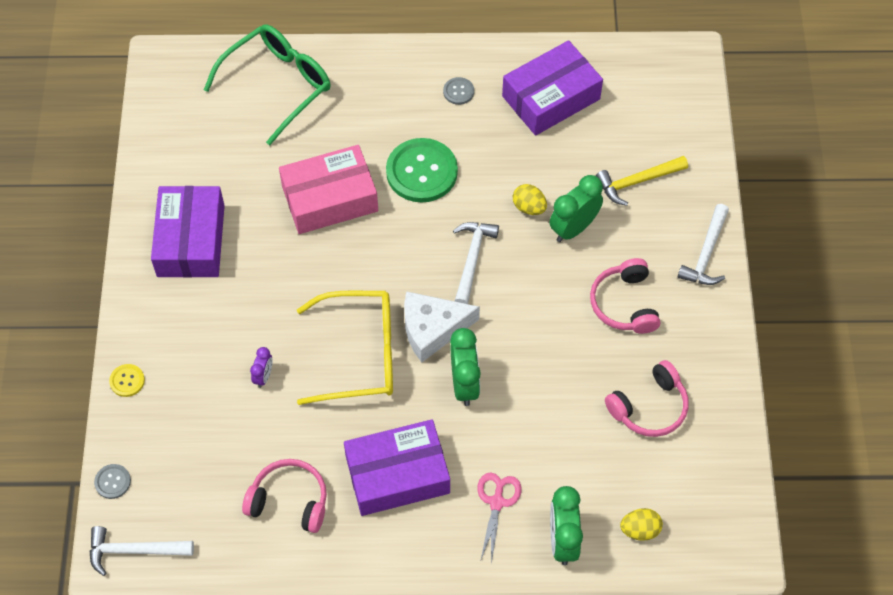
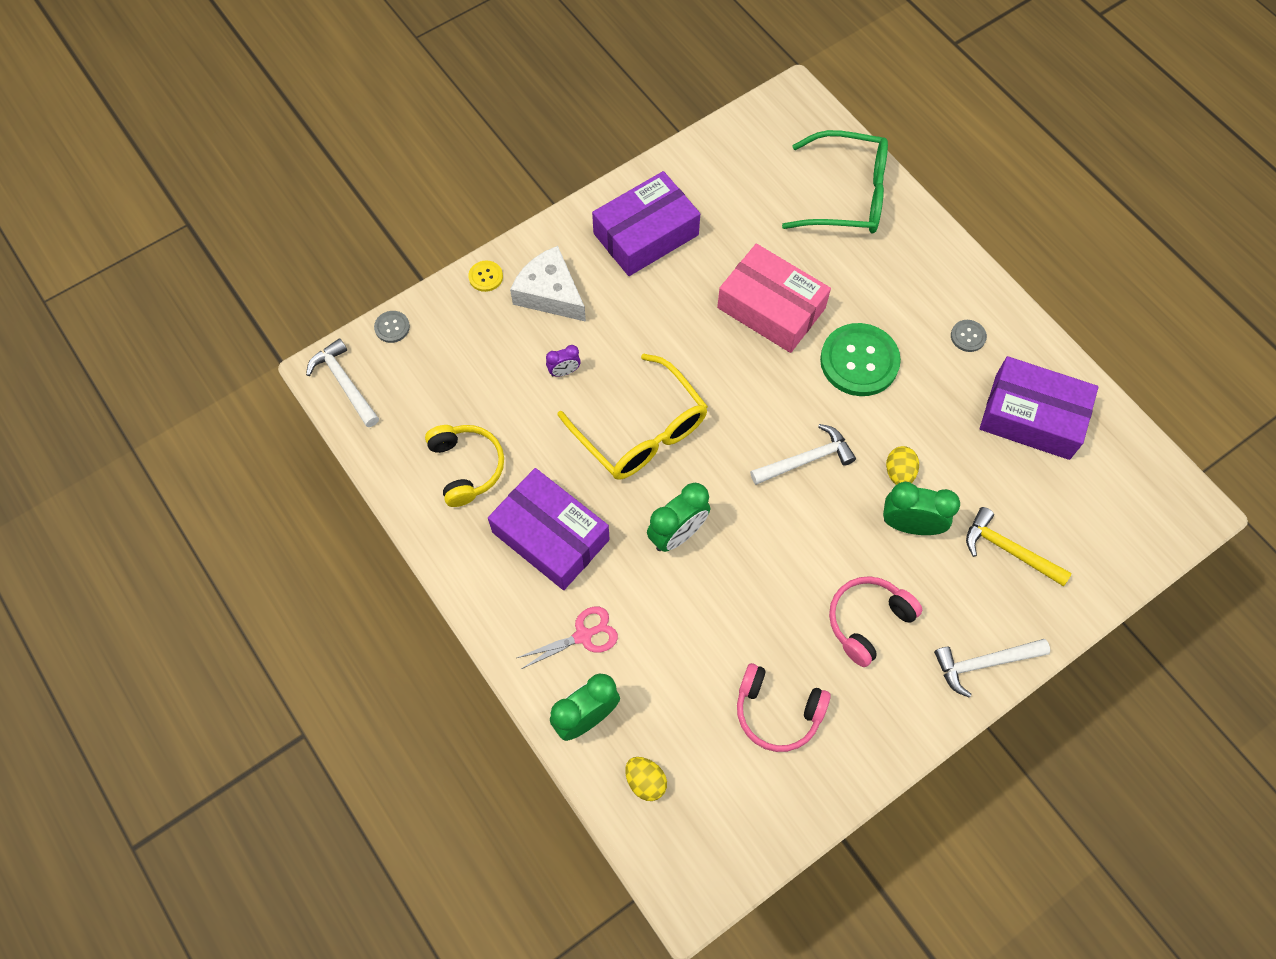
camera: 55 degrees right, 5 degrees up
pink headphones [242,459,327,533] -> yellow headphones [425,425,504,507]
white cheese [404,291,480,362] -> white cheese moved to [510,246,586,322]

